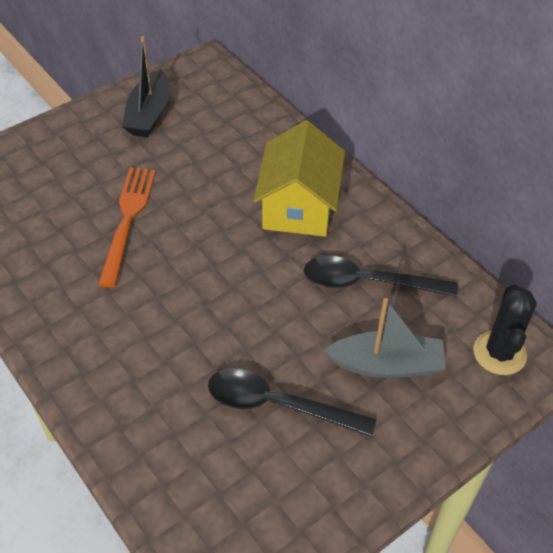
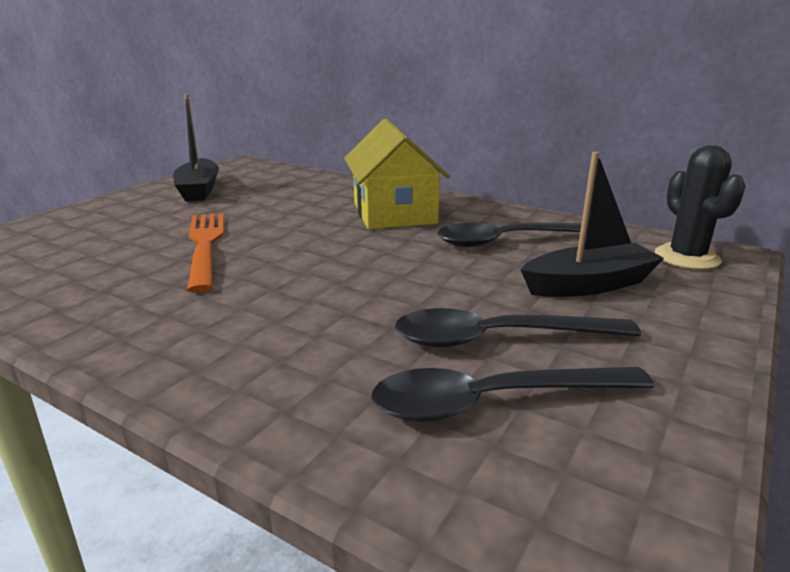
camera: 20 degrees left, 25 degrees down
grey boat [324,298,446,378] -> black boat [521,152,664,297]
none -> black spoon [371,367,654,422]

